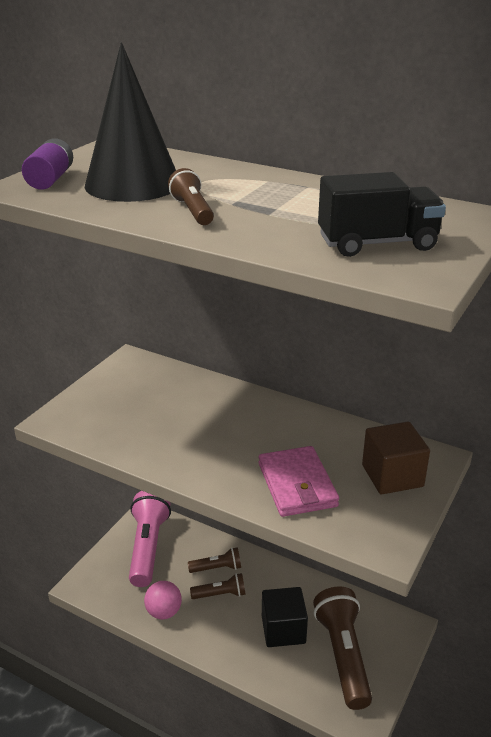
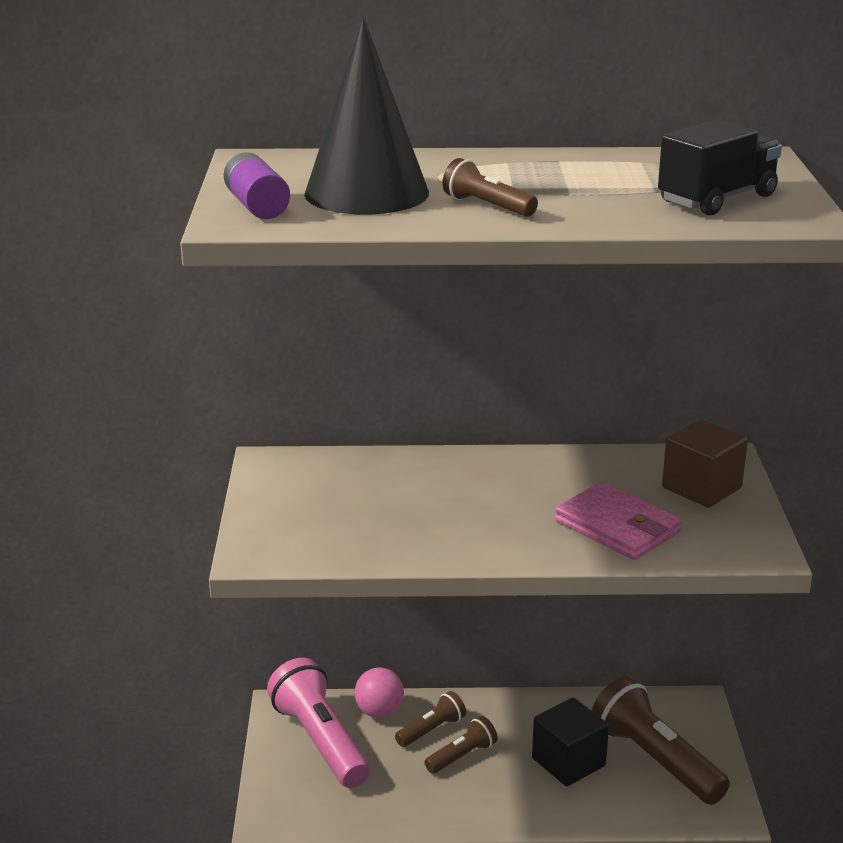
camera: 30 degrees left, 5 degrees down
pink ball [144,581,182,620] -> pink ball moved to [355,667,404,718]

